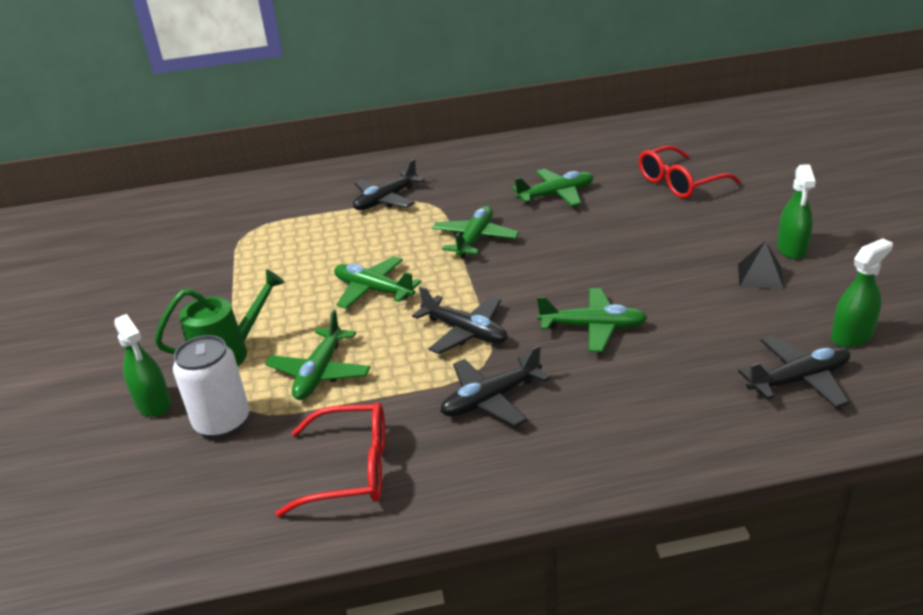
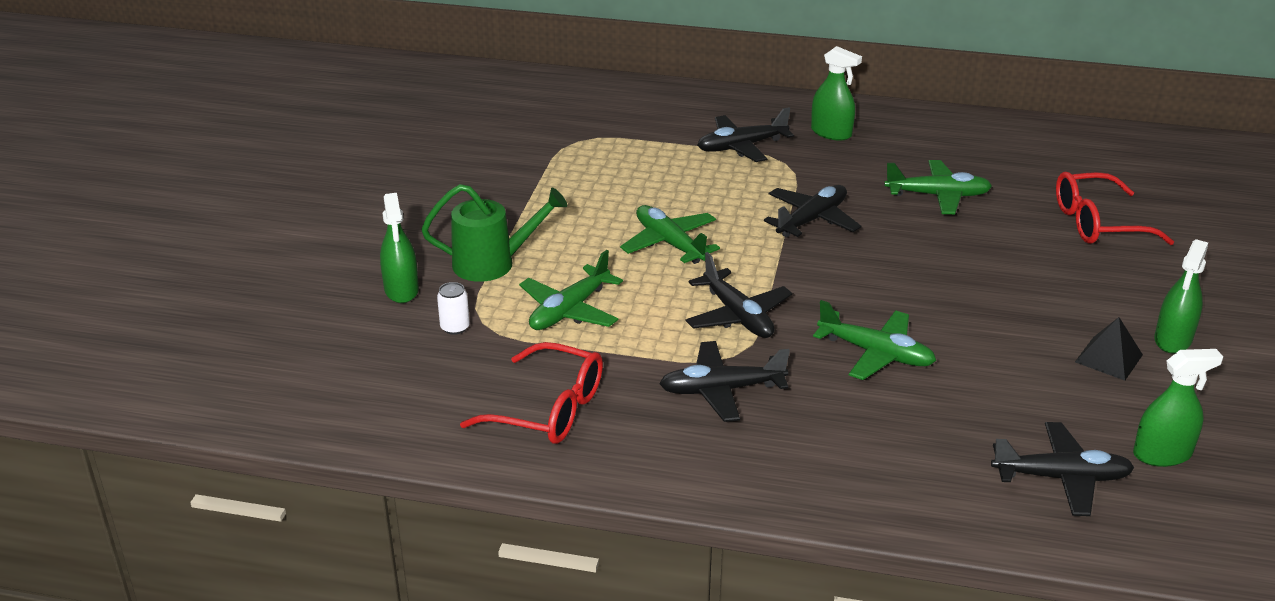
camera: 20 degrees right, 0 degrees up
white can [173,335,250,438] -> white can [437,282,470,335], size x0.49
green plane [432,206,519,258] -> black plane [764,185,861,237]
none -> green spray bottle [811,46,862,141]

